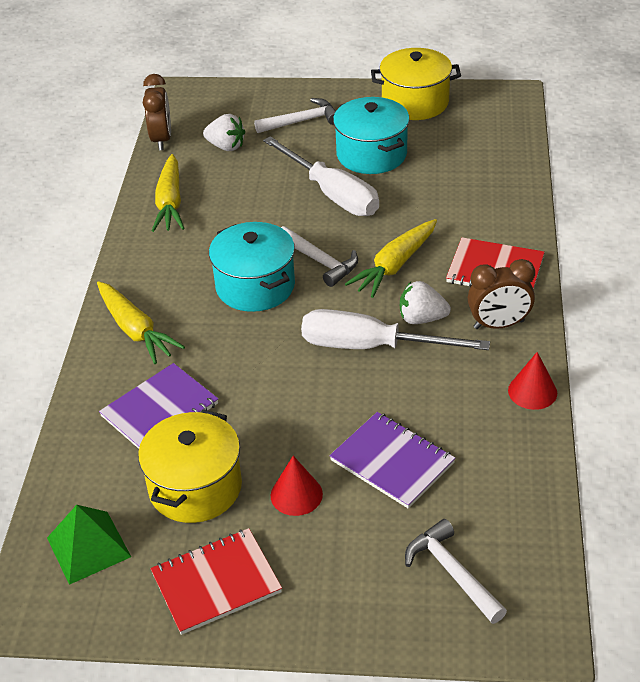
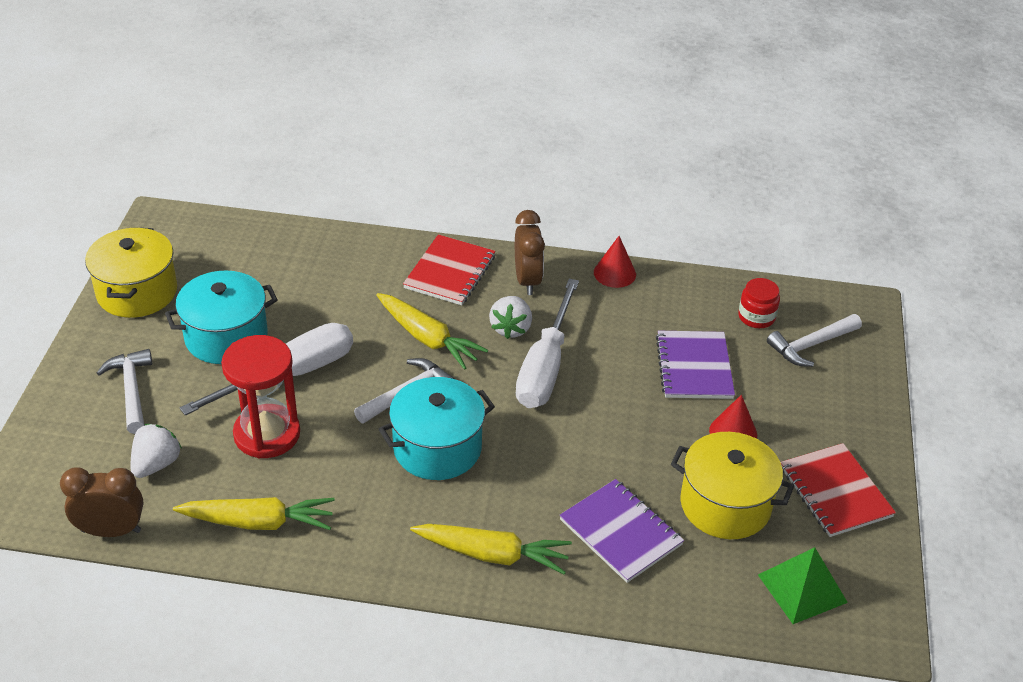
camera: 90 degrees left, 0 degrees up
yellow carrot [97,281,185,364] -> yellow carrot turned 45 degrees clockwise [410,524,572,575]
purple notebook [330,412,455,508] -> purple notebook turned 45 degrees counterclockwise [656,331,735,399]
none -> red hourglass [221,335,300,458]
none -> red jar [738,278,780,328]

